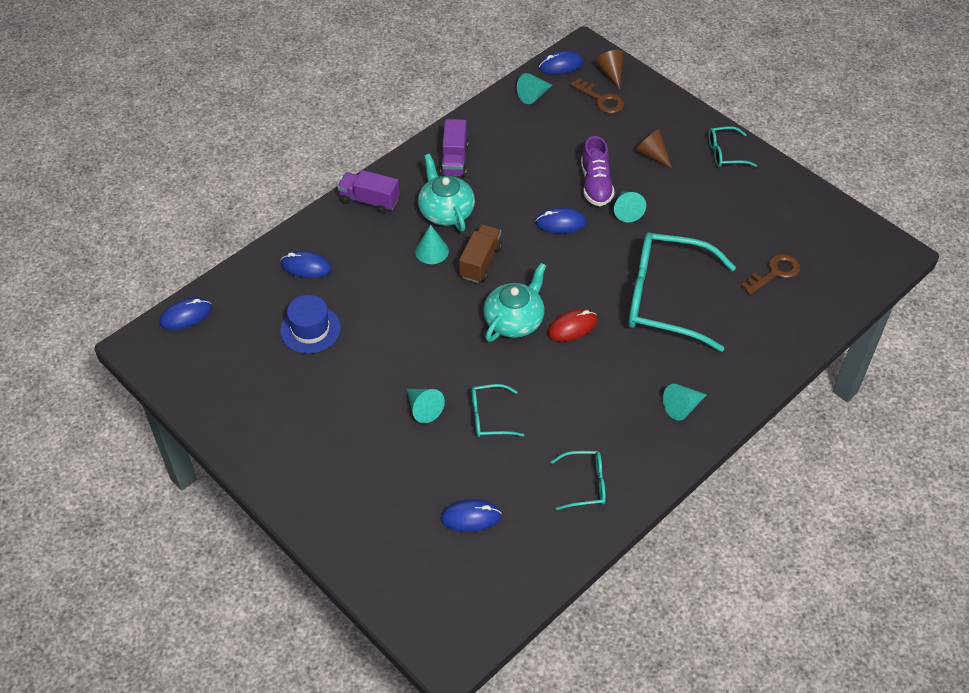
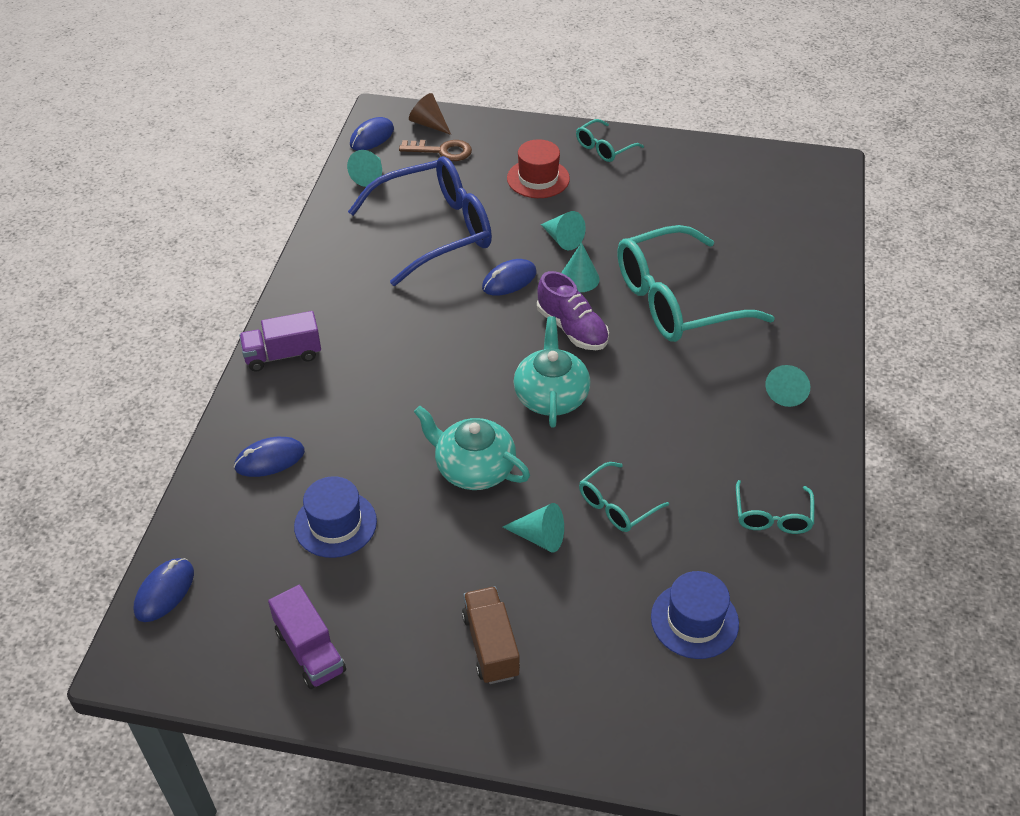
camera: 35 degrees left, 5 degrees down
turquoise cone [415,225,449,264] -> turquoise cone moved to [561,242,600,292]
turquoise teapot [418,154,475,232] -> turquoise teapot moved to [414,406,530,490]
purple truck [440,119,468,177] -> purple truck moved to [268,585,346,689]
blue mouse [440,499,501,532] -> blue hat [651,571,739,659]
brown truck [459,224,502,283] -> brown truck moved to [462,586,520,684]
red mouse [548,309,598,342] -> none
turquoise glasses [551,451,606,510] -> turquoise glasses turned 135 degrees clockwise [736,480,815,534]
purple shoe [581,136,614,206] -> purple shoe moved to [537,271,609,350]
brown cone [635,129,672,168] -> red hat [507,139,570,198]
brown key [741,254,800,295] -> none
none -> blue glasses [348,156,492,286]

